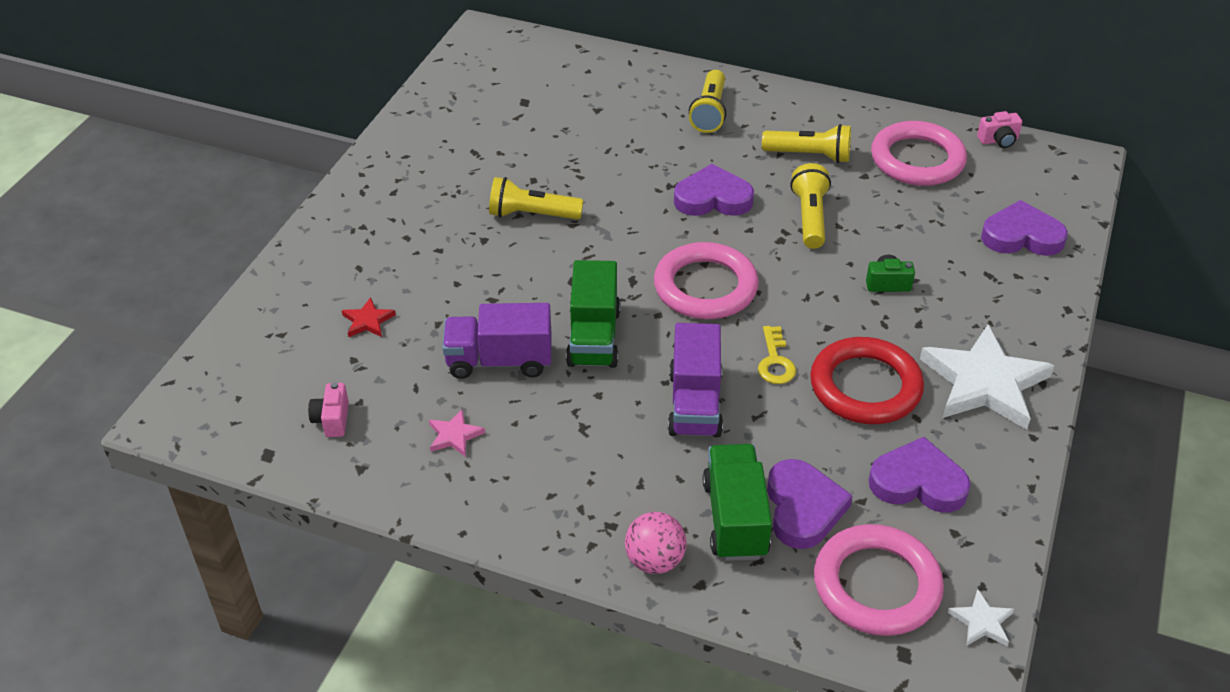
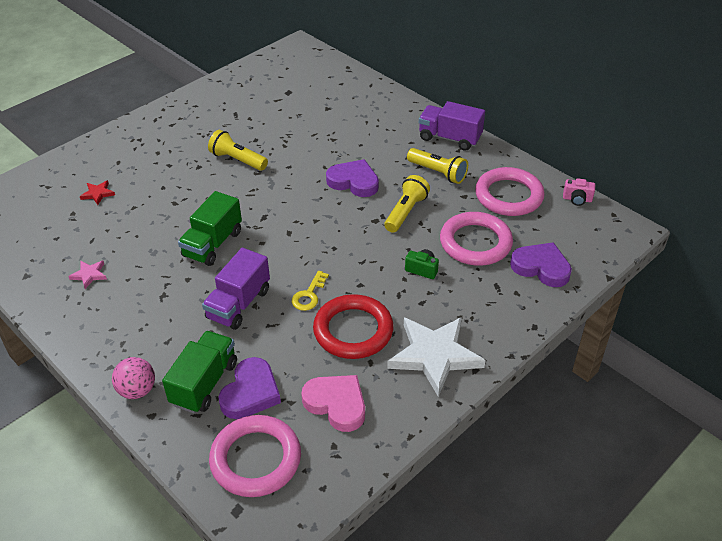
camera: 25 degrees right, 0 degrees up
pink camera [308,382,349,437] -> none
purple truck [442,303,552,379] -> purple truck moved to [419,101,485,151]
pink ring [654,242,759,319] -> pink ring moved to [440,212,513,266]
yellow flashlight [689,70,726,133] -> none
purple heart [869,437,971,512] -> pink heart [301,375,365,432]
white star [948,589,1014,646] -> none

